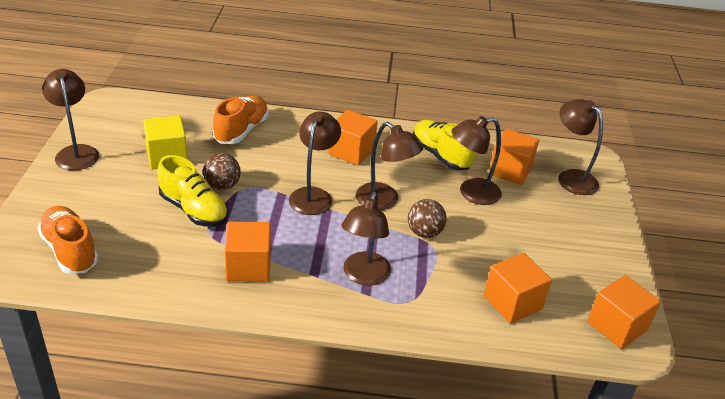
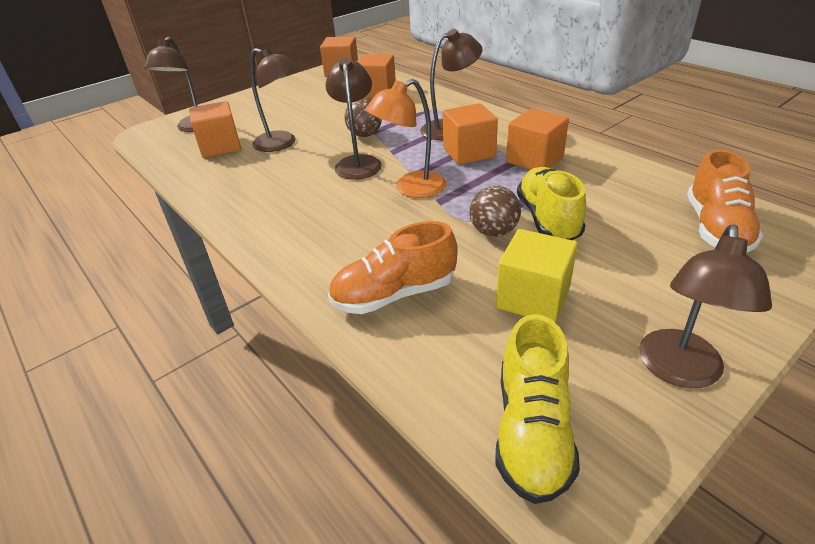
camera: 130 degrees left, 0 degrees up
brown lamp [289,111,341,215] -> orange lamp [365,79,447,198]
orange cube [328,110,378,165] -> orange cube moved to [443,103,498,165]
yellow shoe [413,120,476,170] -> yellow shoe moved to [495,314,580,504]

